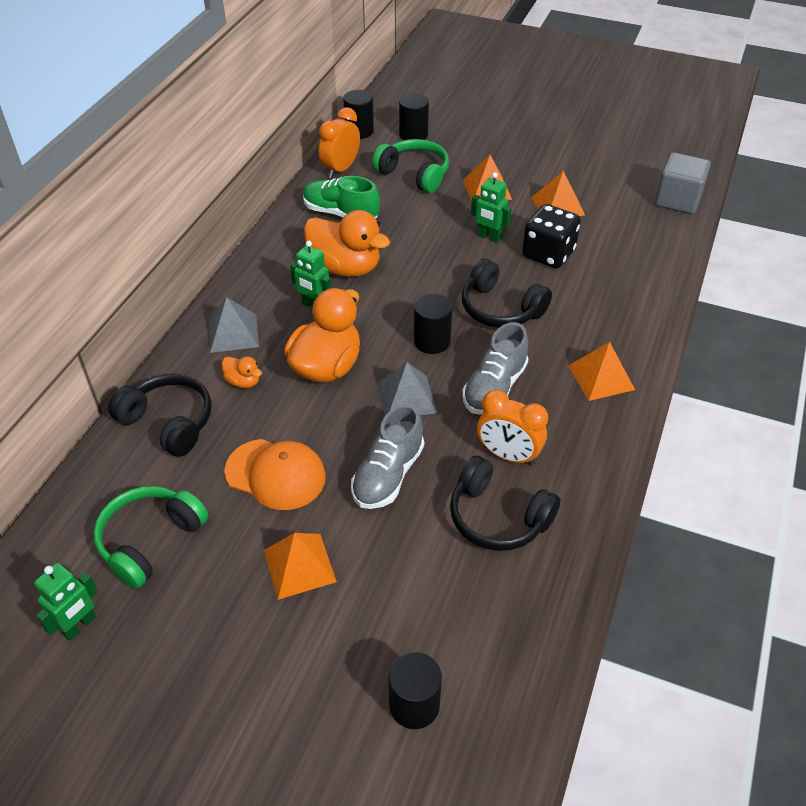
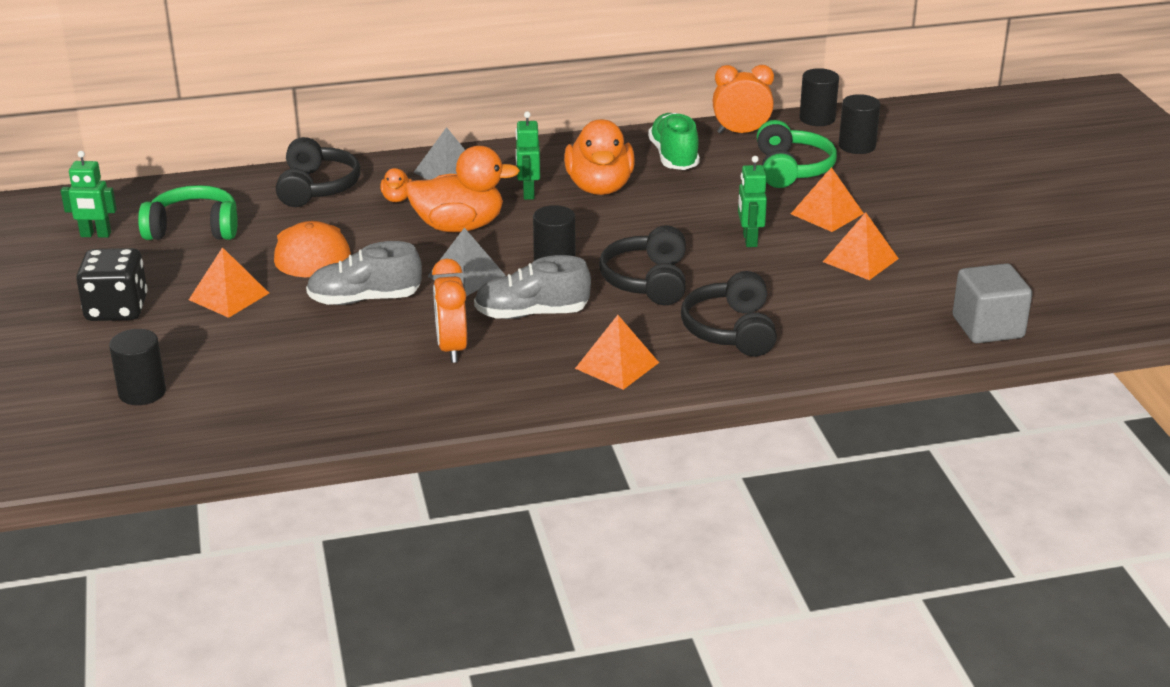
camera: 55 degrees right, 15 degrees down
black headphones [450,456,560,551] -> black headphones moved to [681,271,777,357]
black dice [522,204,581,268] -> black dice moved to [76,248,147,321]

